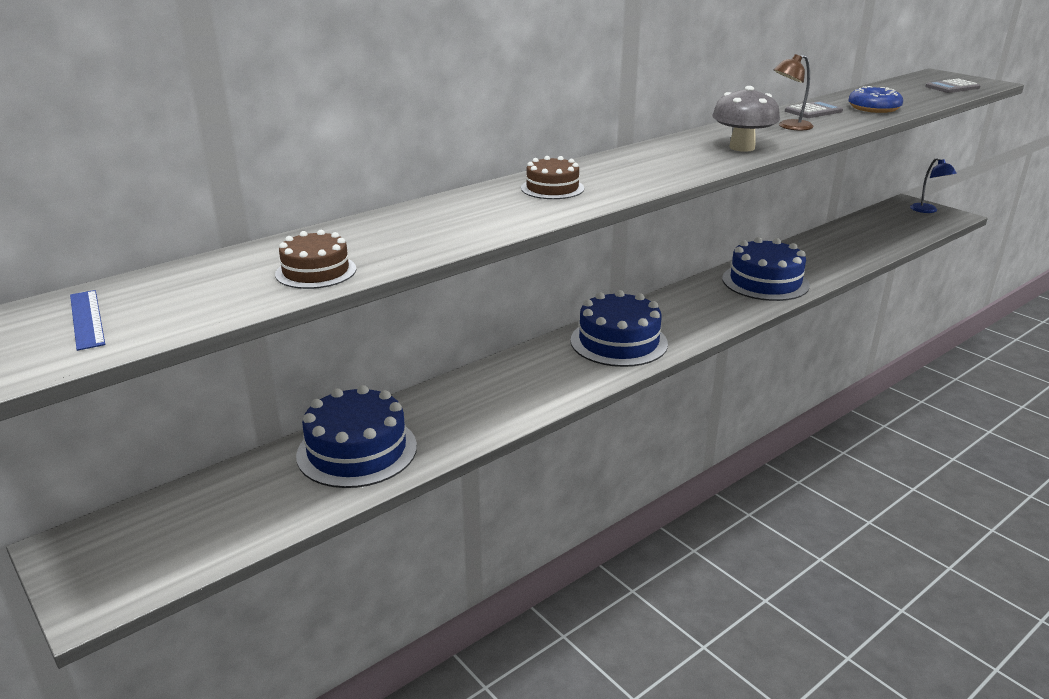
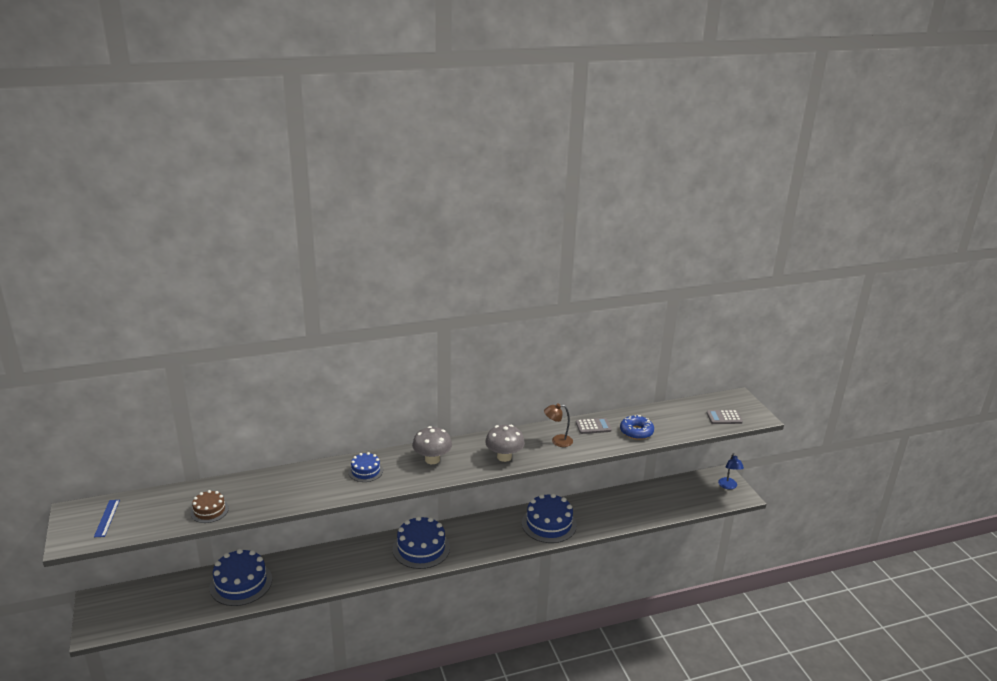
camera: 20 degrees right, 0 degrees up
brown cake [521,156,584,199] -> blue cake [349,452,383,482]
none -> grey mushroom [412,426,452,464]

